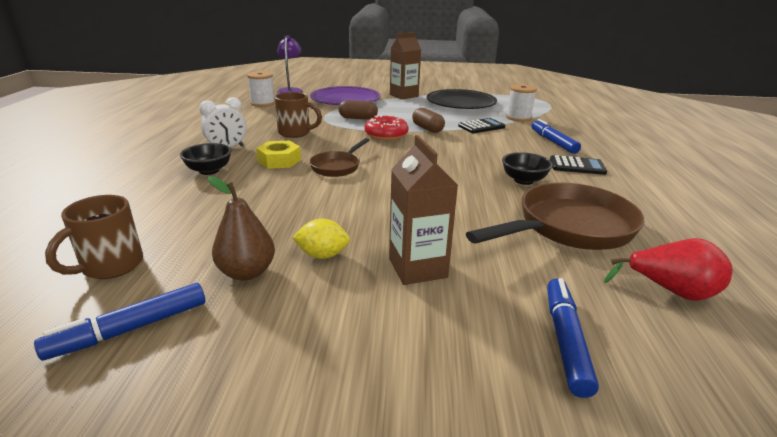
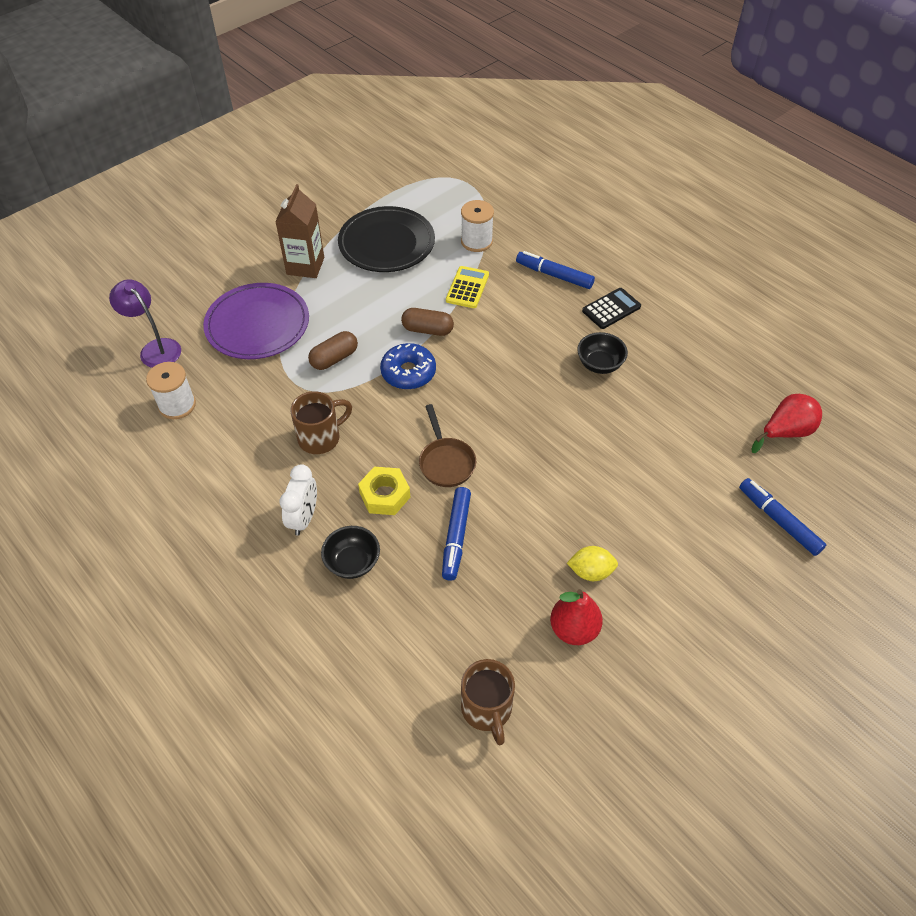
camera: 45 degrees left, 25 degrees up
blue marker [34,283,205,361] -> blue marker moved to [442,487,471,581]
brown pear [208,176,275,281] -> red pear [550,589,603,645]
yellow lemon [292,219,350,259] -> yellow lemon turned 45 degrees clockwise [567,546,618,581]
red donut [365,115,409,141] -> blue donut [380,343,436,390]
brown carton [389,135,458,285] -> none
black calculator [458,118,505,133] -> yellow calculator [446,266,489,308]
brown pan [466,182,644,250] -> none

